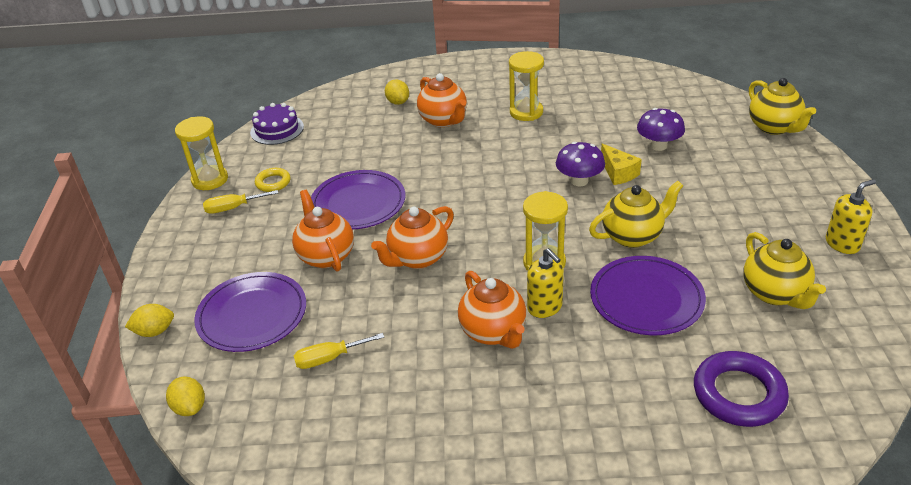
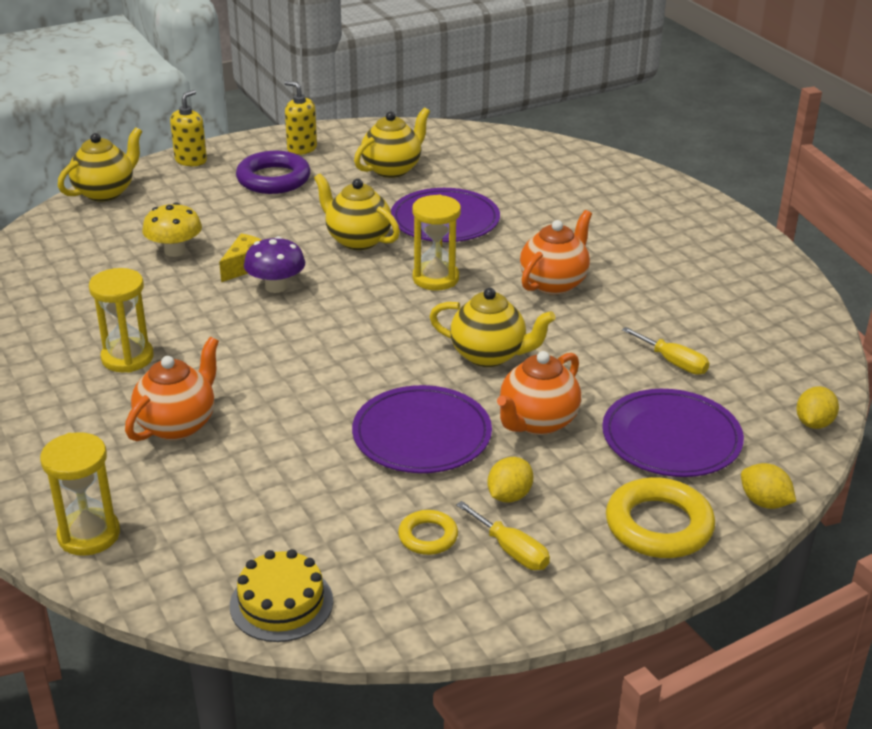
camera: 120 degrees left, 5 degrees down
yellow hourglass [175,116,228,190] -> yellow hourglass moved to [40,432,120,556]
purple cake [250,103,304,145] -> yellow cake [230,549,333,642]
orange teapot [371,206,454,269] -> yellow teapot [429,288,555,367]
yellow lemon [385,80,409,105] -> yellow lemon moved to [487,457,533,503]
yellow soap dispenser [527,248,564,318] -> yellow soap dispenser moved to [170,90,207,166]
purple mushroom [637,108,685,151] -> yellow mushroom [142,202,202,257]
purple ring [694,351,789,427] -> purple ring moved to [236,151,311,194]
none -> yellow ring [606,477,715,558]

